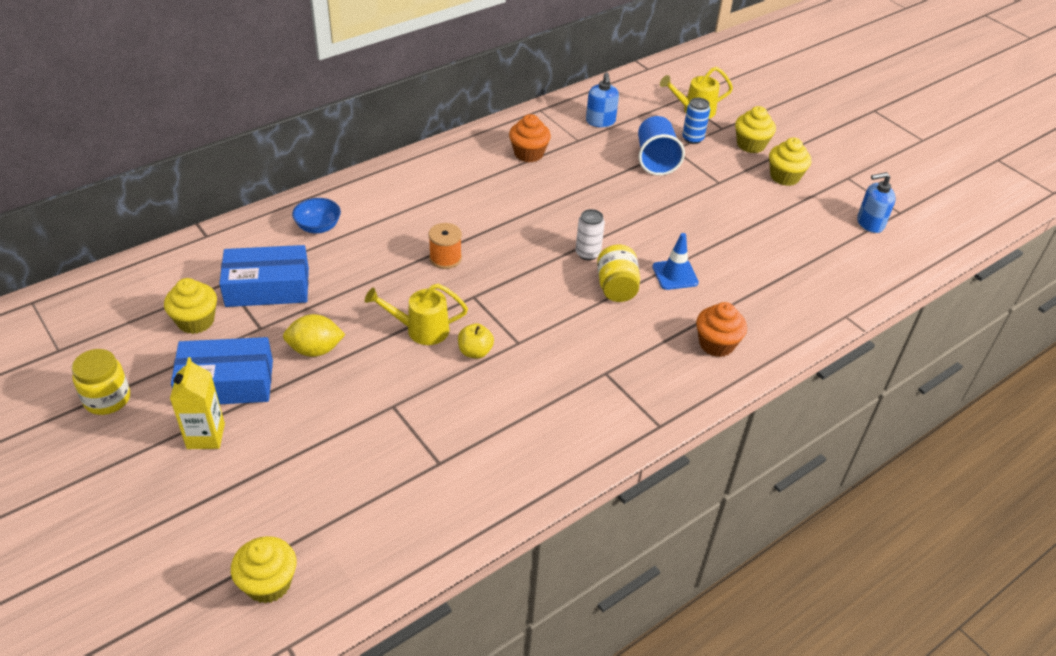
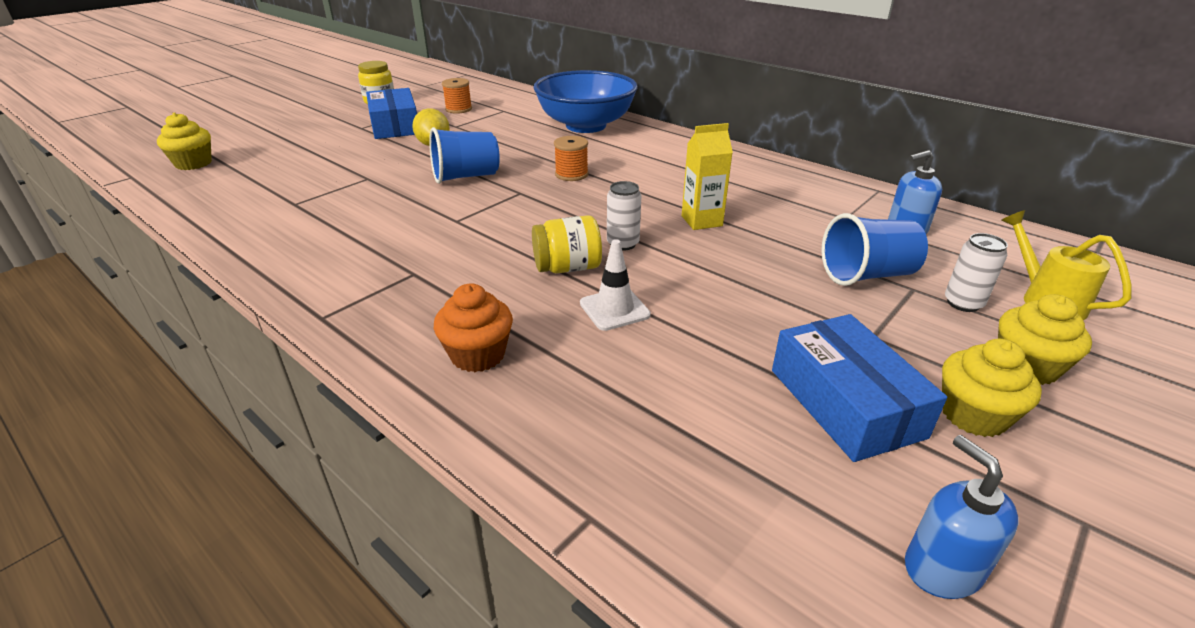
camera: 80 degrees right, 10 degrees down
yellow cupcake [164,278,217,334] -> orange spool [442,78,472,114]
yellow carton [170,357,225,449] -> yellow carton moved to [682,123,733,230]
blue box [219,245,309,307] -> blue box moved to [772,314,947,462]
blue bowl [292,198,341,234] -> blue bowl [533,70,638,133], size x2.39
yellow watering can [365,284,468,345] -> blue cup [429,127,500,184]
yellow apple [458,324,494,359] -> none
orange cupcake [509,114,551,162] -> none
blue traffic cone [652,233,699,290] -> white traffic cone [580,239,651,331]
blue can [682,98,710,144] -> white can [945,233,1008,312]

